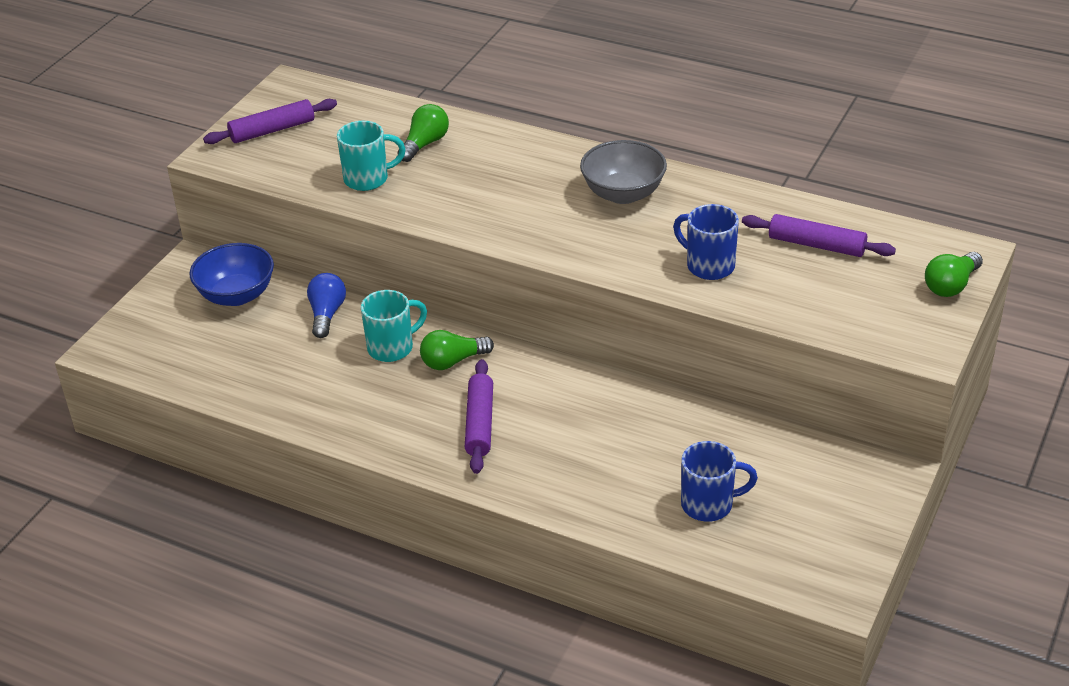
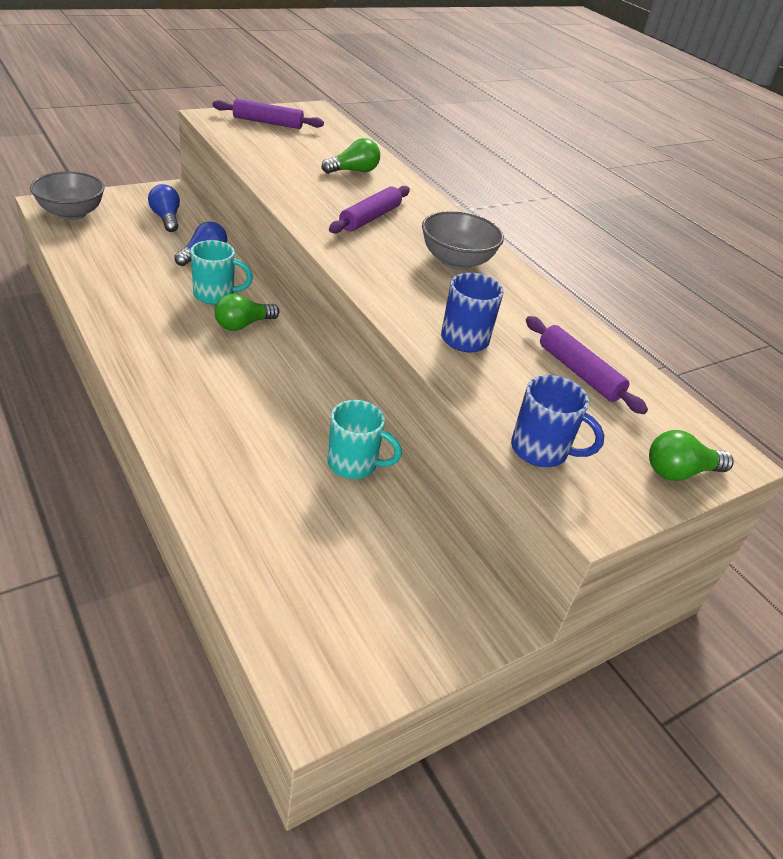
camera: 25 degrees right, 0 degrees up
blue bowl [190,243,274,306] -> blue light bulb [148,184,180,232]
turquoise mug [337,121,406,191] -> turquoise mug moved to [327,400,402,479]
green light bulb [420,330,494,370] -> green light bulb turned 45 degrees counterclockwise [214,294,279,331]
purple rolling pin [465,359,493,474] -> purple rolling pin moved to [329,186,410,233]
blue mug [681,441,758,522] -> blue mug moved to [511,375,605,467]
none -> grey bowl [30,171,105,220]

